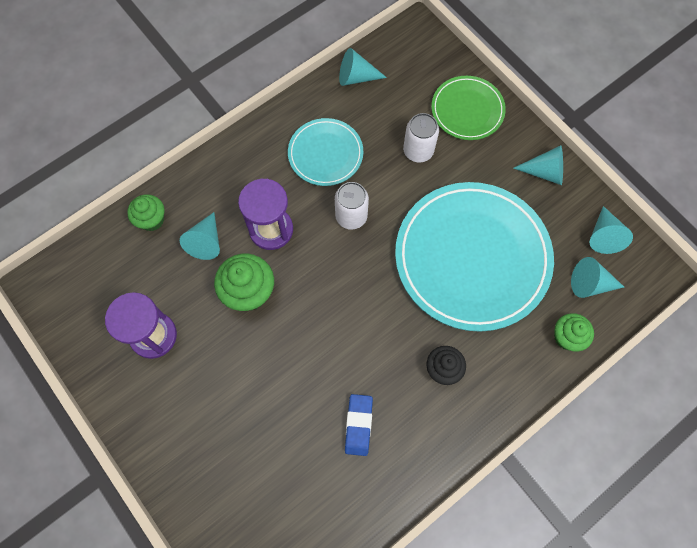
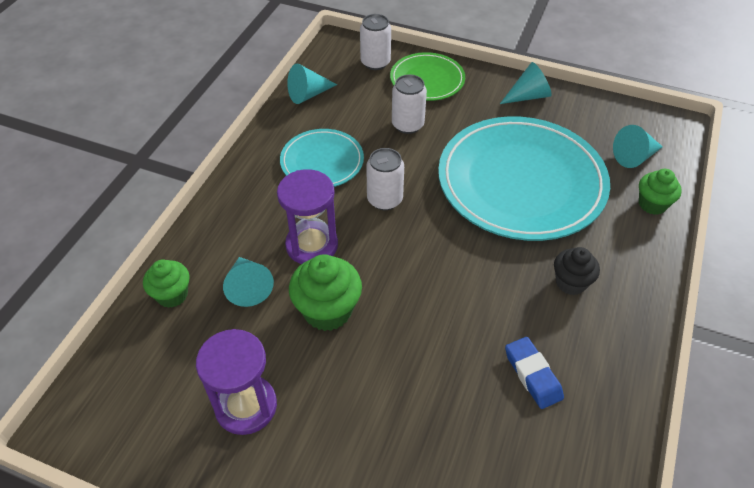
camera: 30 degrees left, 20 degrees down
turquoise cone [589,206,633,254] -> none
none -> white can [360,14,391,70]

